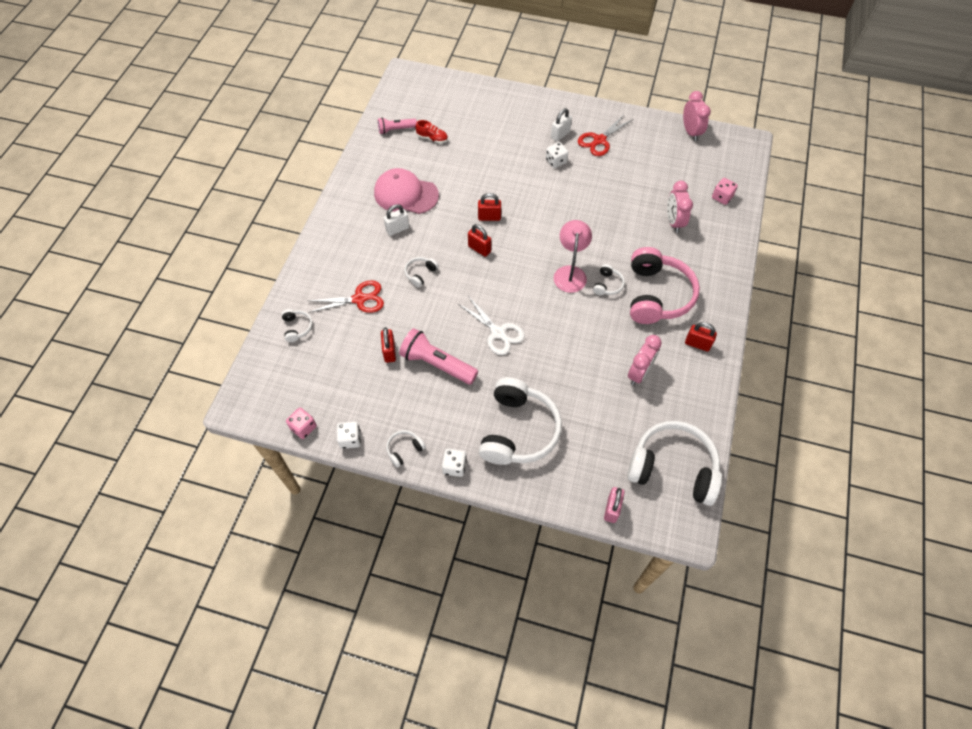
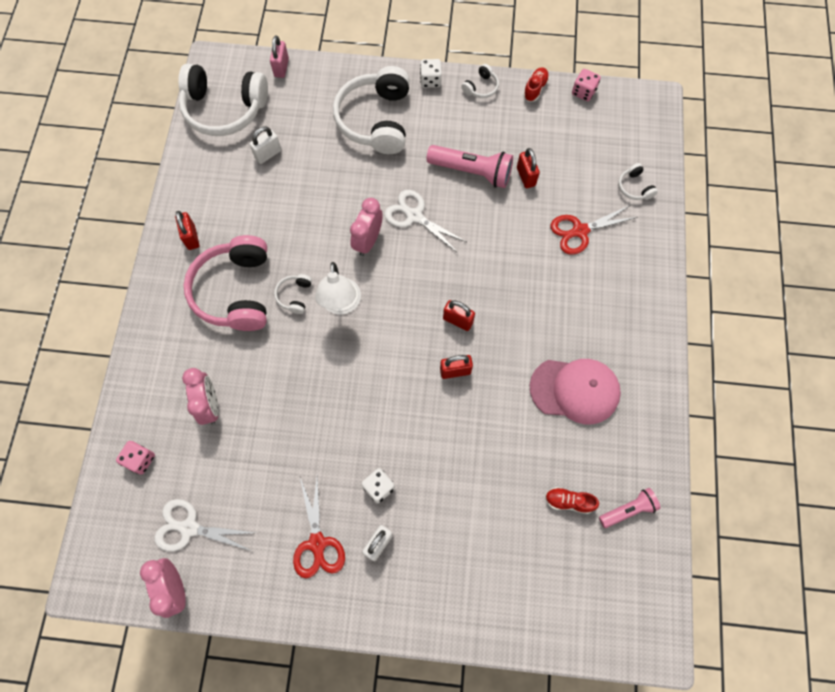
camera: 170 degrees right, 10 degrees up
white dice [337,421,361,449] -> red shoe [523,67,549,101]
white padlock [384,204,409,236] -> white padlock moved to [249,126,281,164]
white headphones [405,257,439,288] -> none
pink lamp [554,220,592,293] -> white lamp [315,262,361,315]
red scissors [578,116,633,156] -> red scissors turned 135 degrees clockwise [293,477,345,578]
pink clock [628,335,662,385] -> pink clock moved to [350,198,383,256]
red padlock [685,322,717,351] -> red padlock turned 60 degrees clockwise [175,211,199,250]
none -> white scissors [154,499,255,552]

